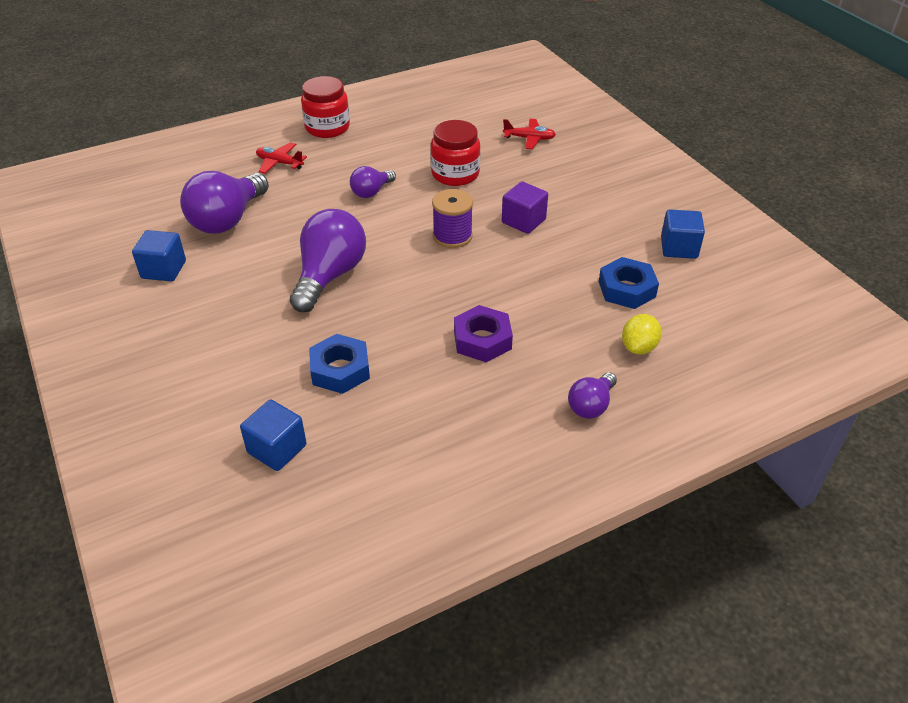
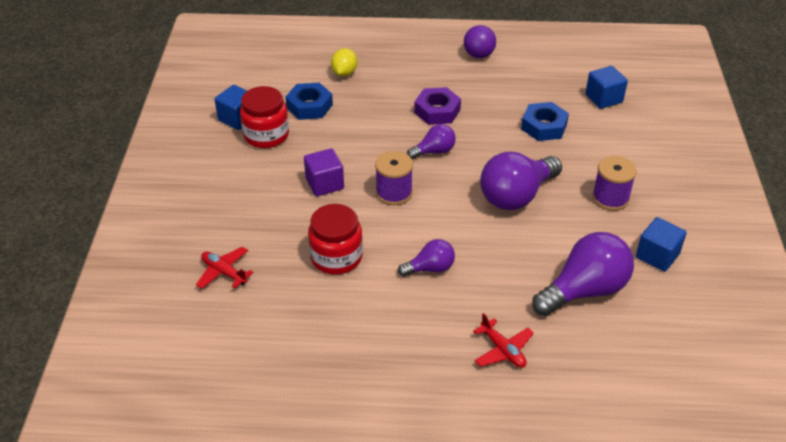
camera: 150 degrees left, 0 degrees up
red jar [301,76,350,138] -> red jar moved to [240,86,289,148]
purple light bulb [568,372,617,419] -> purple light bulb moved to [407,124,456,159]
yellow lemon [622,314,662,354] -> yellow lemon turned 45 degrees counterclockwise [331,48,357,77]
none -> purple ball [464,25,496,58]
none -> purple spool [592,156,637,211]

